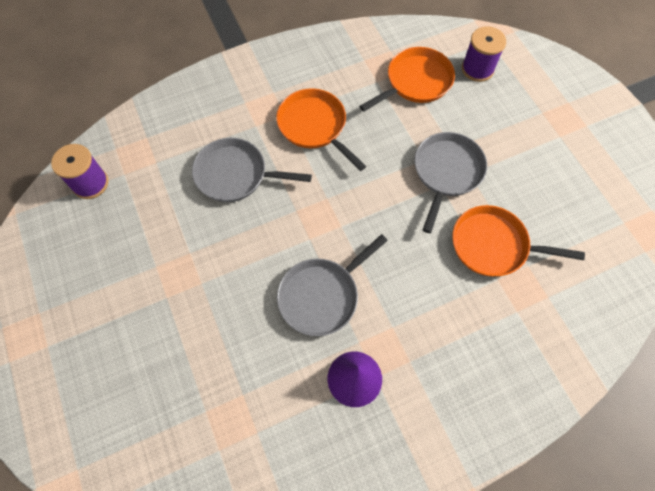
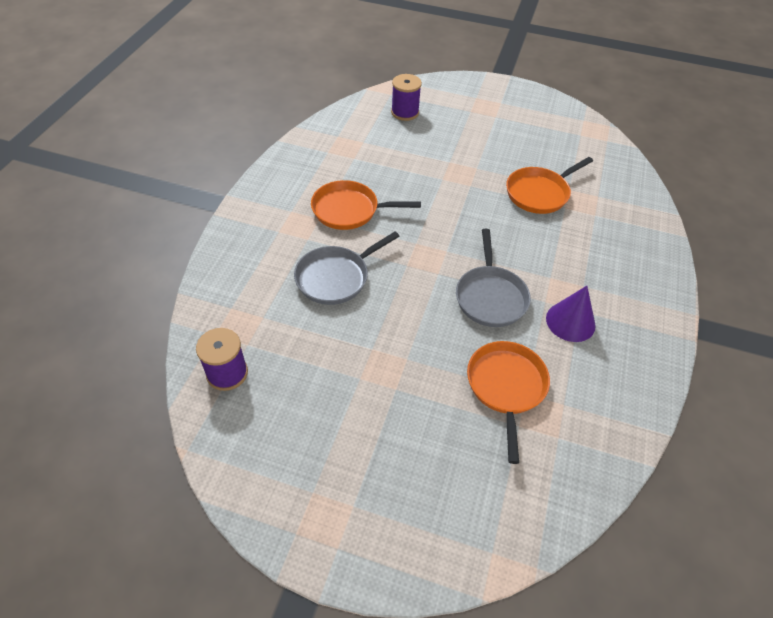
camera: 50 degrees left, 15 degrees down
orange pan [359,47,455,112] -> orange pan moved to [467,341,550,464]
grey pan [414,132,487,233] -> none

